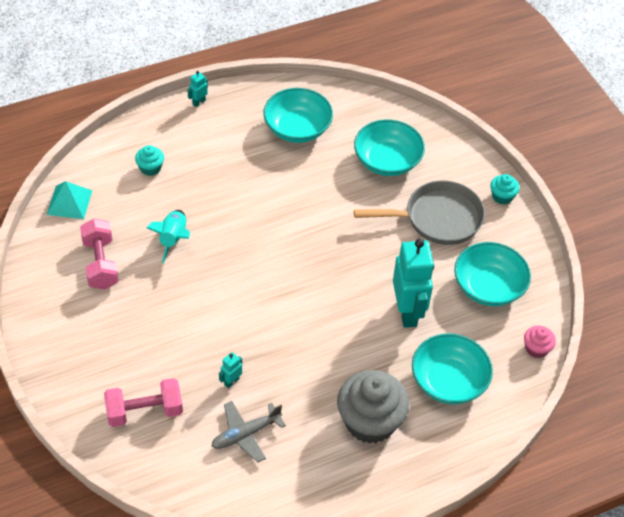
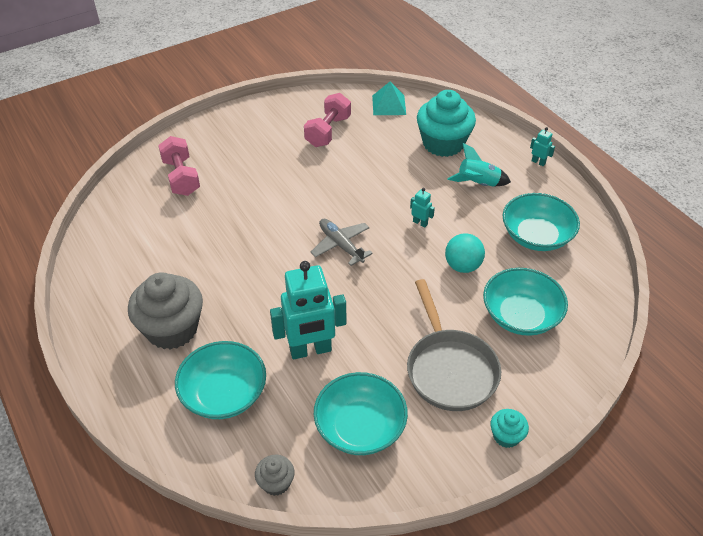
camera: 85 degrees right, 5 degrees down
pink dumbbell [80,218,119,290] -> pink dumbbell turned 45 degrees counterclockwise [304,93,351,147]
turquoise cupcake [135,145,164,176] -> turquoise cupcake [417,90,476,157], size x2.14
turquoise rocket [147,210,190,263] -> turquoise rocket moved to [447,143,511,187]
grey plane [211,401,286,462] -> grey plane moved to [310,219,373,266]
turquoise robot [219,352,242,388] -> turquoise robot moved to [410,188,435,228]
pink cupcake [524,326,556,358] -> grey cupcake [255,455,294,496]
none -> turquoise ball [445,234,485,273]

